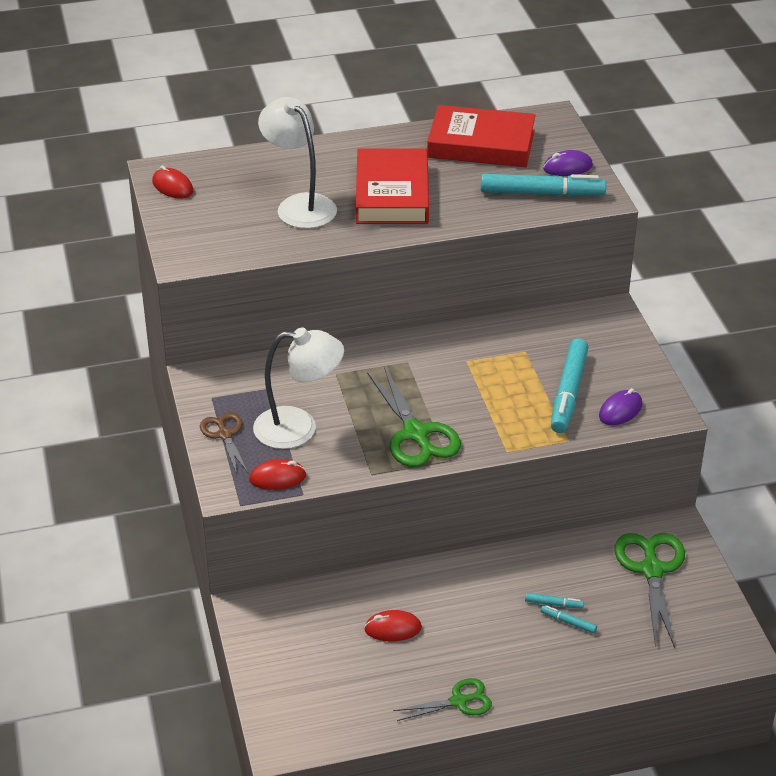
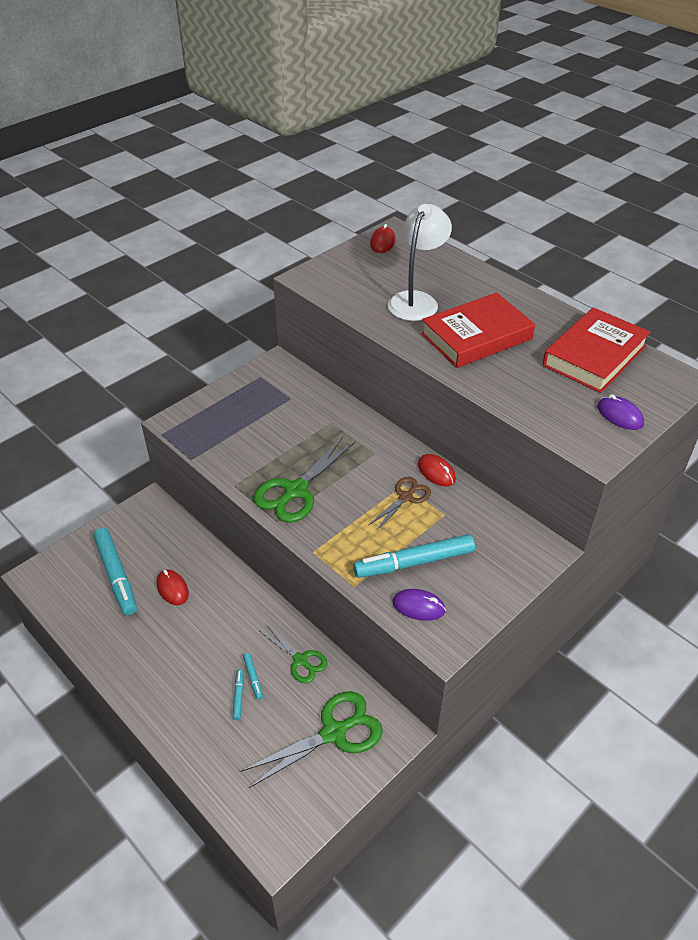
camera: 60 degrees right, 5 degrees up
brown scissors [200,412,248,474] -> brown scissors moved to [369,477,431,531]
red mouse [249,459,307,490] -> red mouse moved to [418,454,456,486]
white lamp [253,327,344,449] -> none
green scissors [393,678,492,721] -> green scissors moved to [260,624,327,683]
red book [427,105,535,167] -> red book turned 60 degrees clockwise [543,307,651,393]
turquoise marker [481,174,606,197] -> turquoise marker moved to [93,528,137,615]

